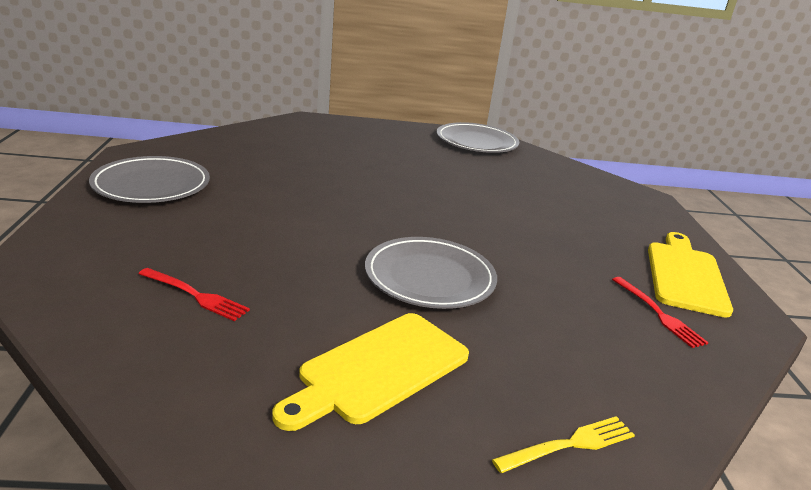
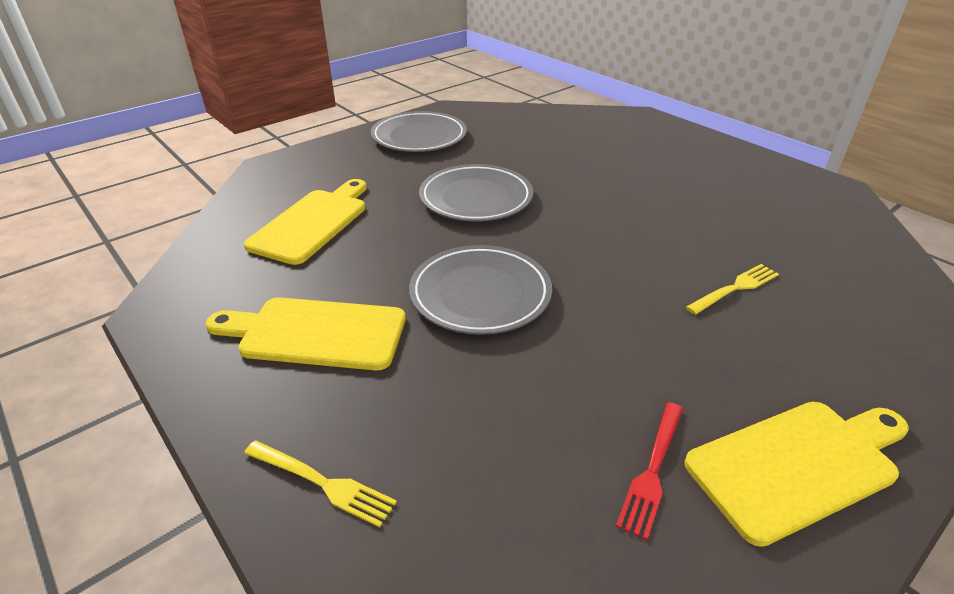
camera: 55 degrees right, 10 degrees up
red fork [138,268,250,321] -> yellow cutting board [244,179,367,265]
grey plate [437,122,519,153] -> grey plate moved to [419,164,533,221]
none -> yellow fork [686,264,779,315]

